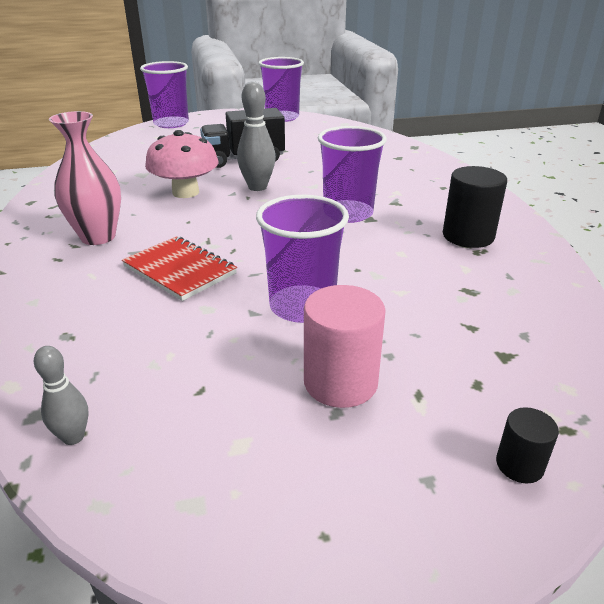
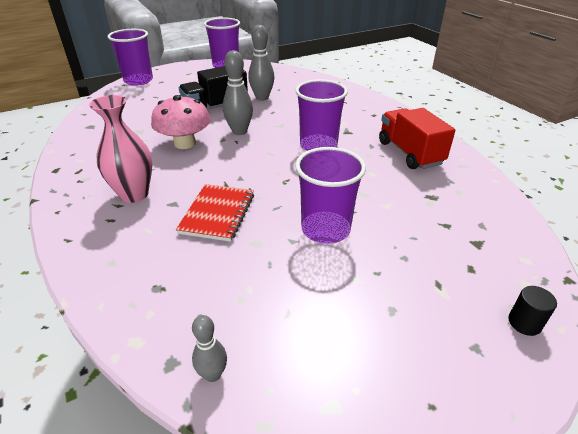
camera: 15 degrees left, 5 degrees up
red notebook [122,236,237,301] -> red notebook turned 75 degrees clockwise [176,184,254,242]
pink cylinder [304,285,386,408] -> none
black cylinder [443,166,507,248] -> red truck [379,108,455,169]
none -> grey bowling pin [248,25,274,101]

